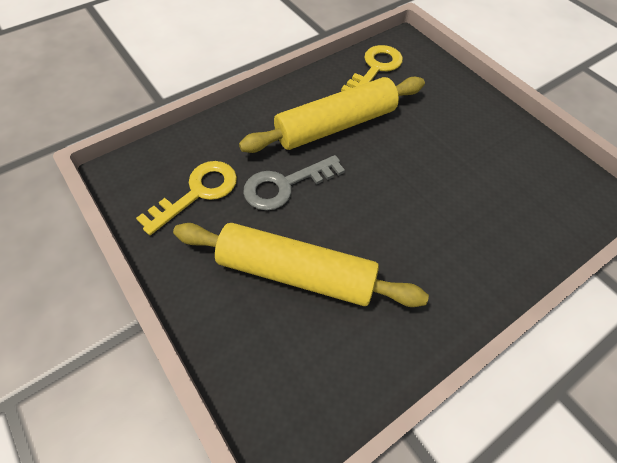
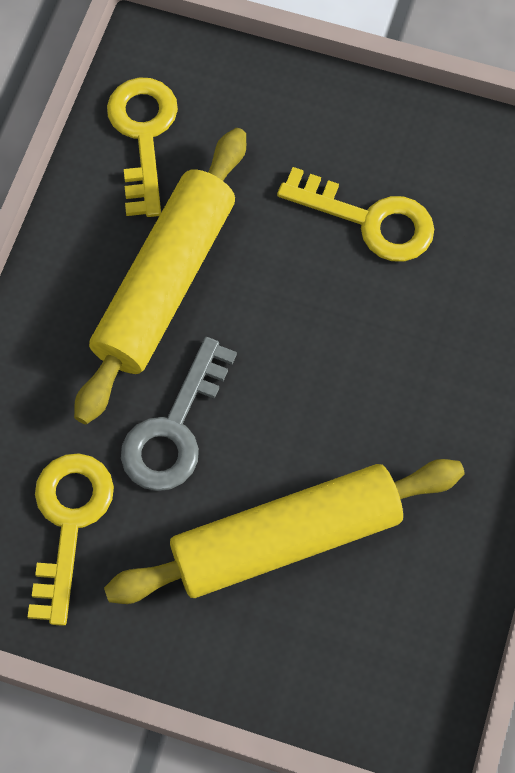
camera: 35 degrees left, 10 degrees up
none -> yellow key [277,167,434,261]

